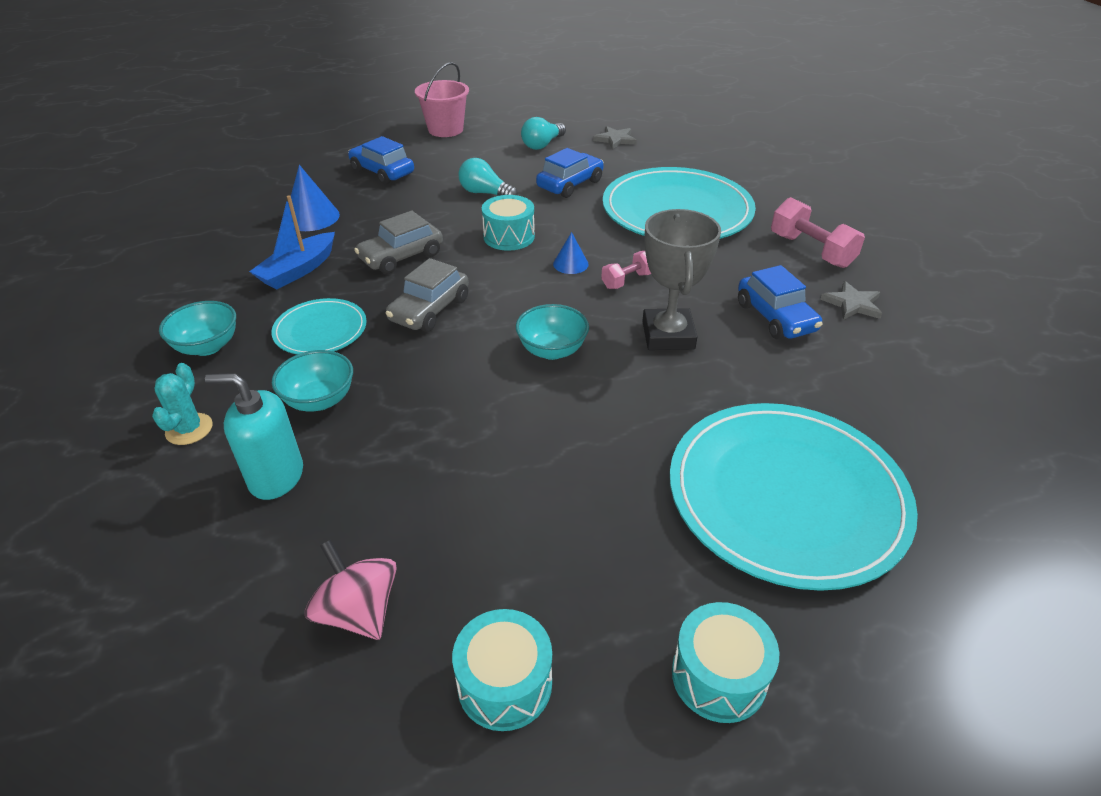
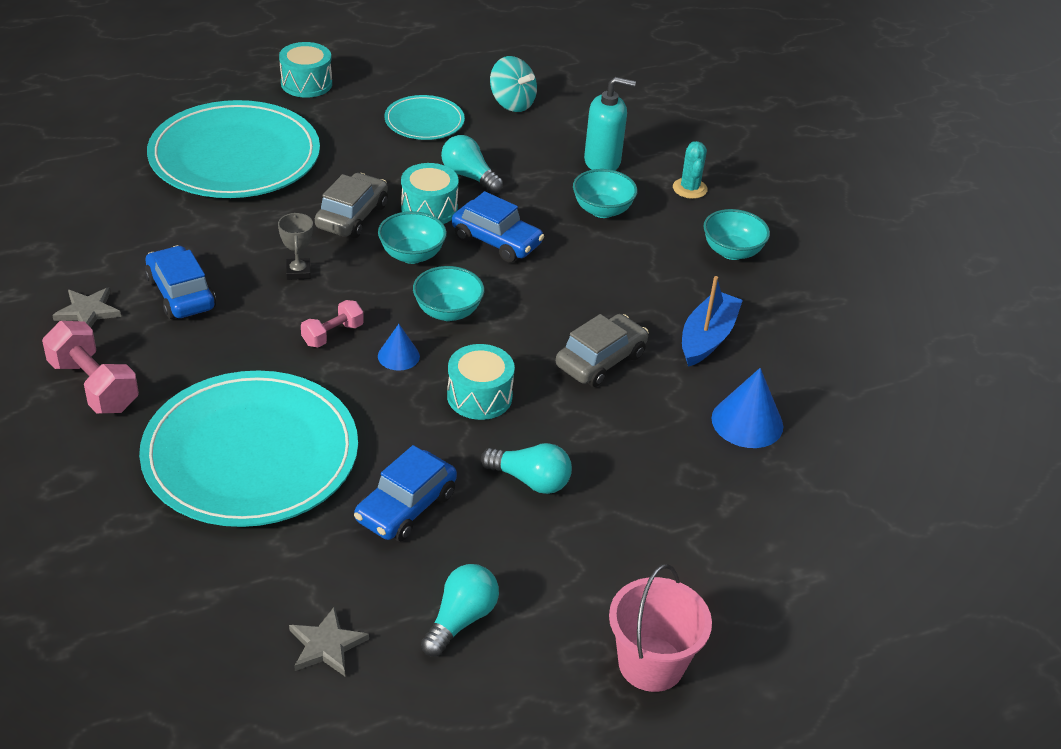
camera: 170 degrees right, 0 degrees up
turquoise plate [271,298,367,355] -> turquoise plate moved to [385,95,465,140]
pink spinning top [305,540,397,640] -> turquoise spinning top [490,56,537,112]
blue car [348,136,414,185] -> blue car moved to [452,191,544,262]
grey car [386,258,469,332] -> grey car moved to [315,173,388,238]
turquoise drum [452,609,552,731] -> turquoise drum moved to [401,163,459,224]
grey trophy [642,209,721,350] -> grey trophy [278,213,313,280], size x0.51
none -> turquoise bowl [413,266,484,321]
none -> turquoise light bulb [441,135,503,193]

